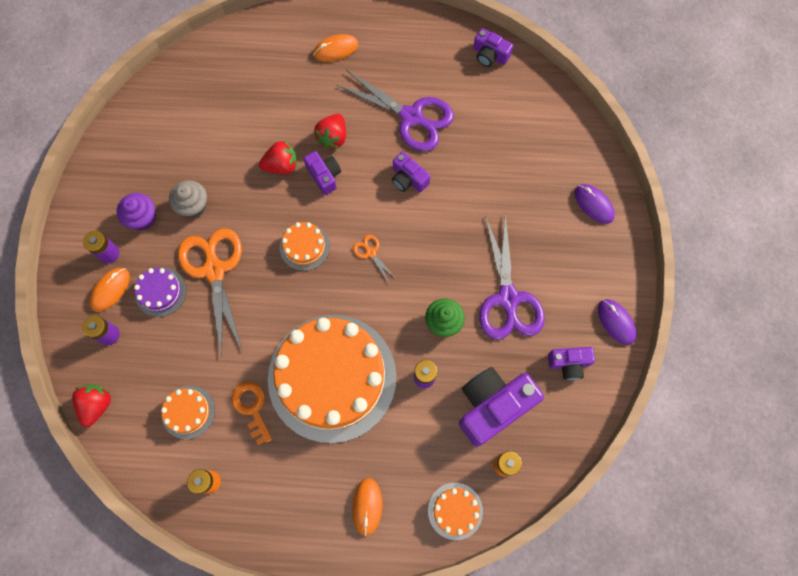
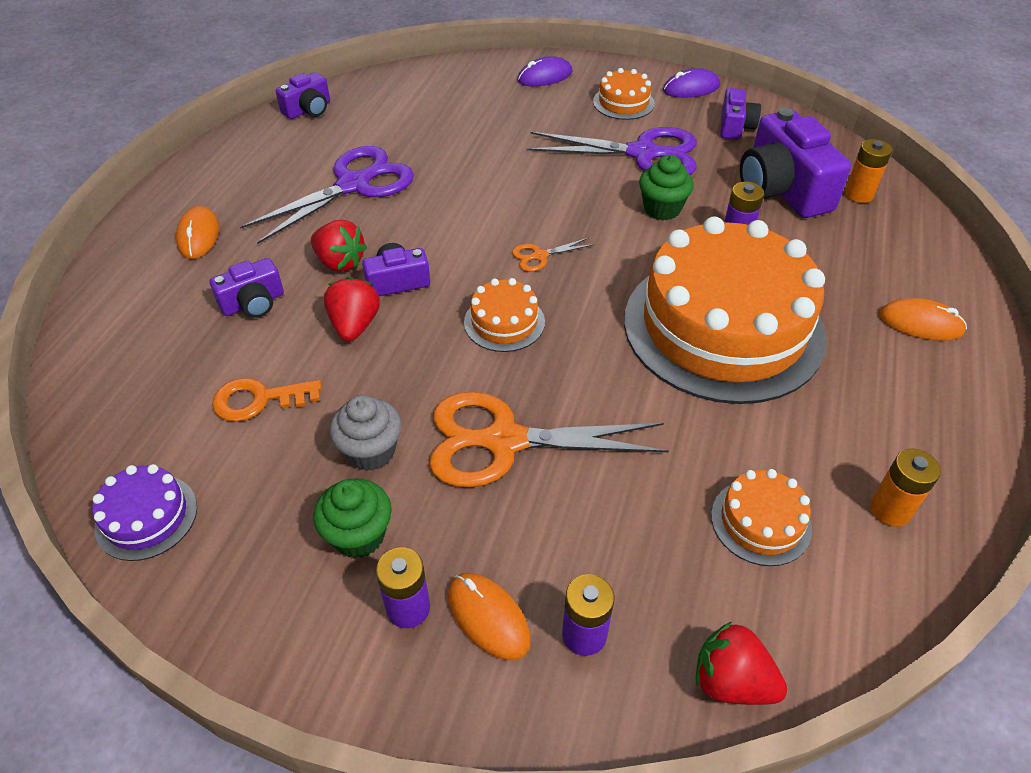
camera: 75 degrees left, 25 degrees down
purple cupcake [116,193,156,231] -> green cupcake [313,479,392,558]
purple cake [134,268,186,317] -> purple cake moved to [92,464,197,561]
orange key [232,382,272,445] -> orange key moved to [212,378,322,422]
purple camera [392,151,430,192] -> purple camera moved to [210,258,284,318]
orange cake [428,483,483,540] -> orange cake moved to [593,68,655,120]

